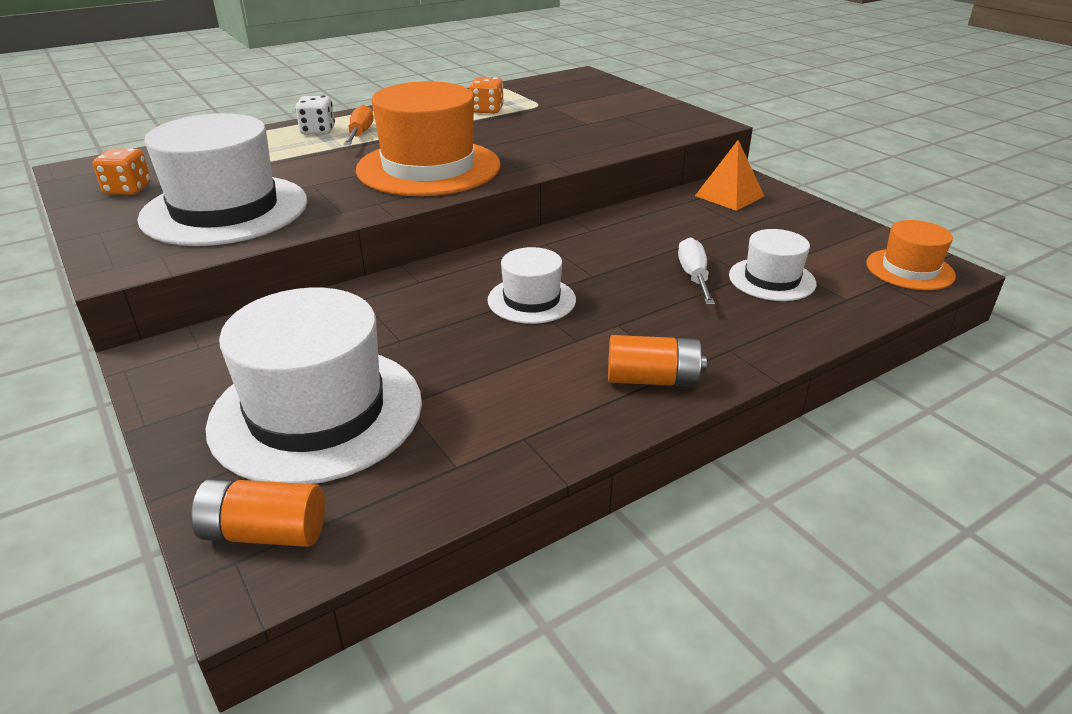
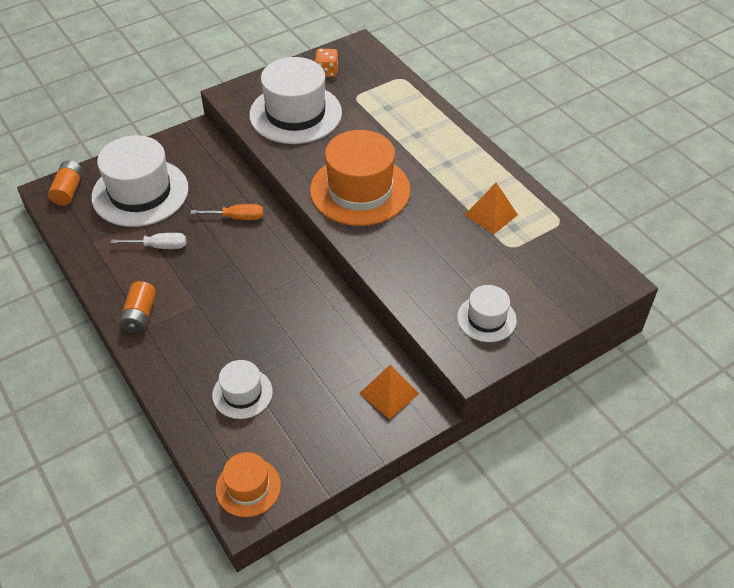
camera: 90 degrees right, 15 degrees up
white dice [295,96,335,135] -> none
orange screwdriver [343,105,373,145] -> orange screwdriver moved to [190,204,264,220]
orange dice [470,77,504,114] -> orange pyramid [465,183,518,234]
white hat [487,247,576,324] -> white hat moved to [457,285,517,342]
white screwdriver [678,237,715,305] -> white screwdriver moved to [111,233,186,249]

